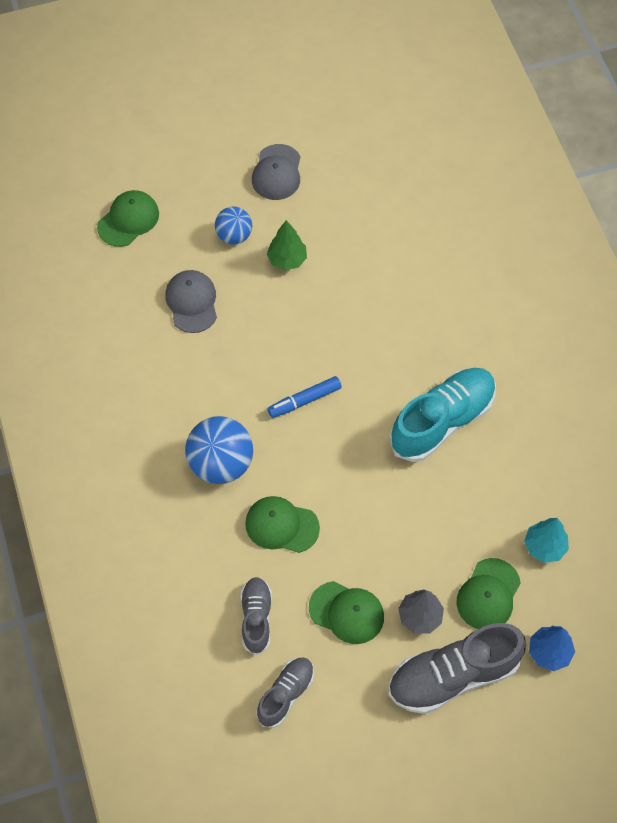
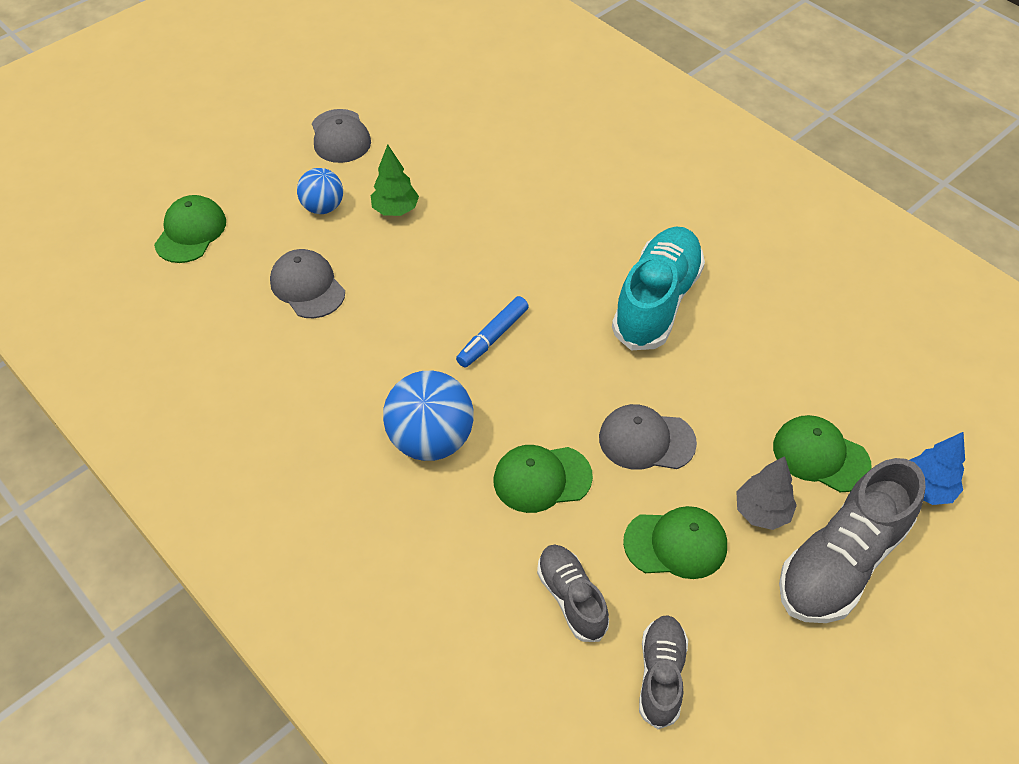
camera: 25 degrees left, 10 degrees down
green cap [457,558,521,629] -> green cap turned 120 degrees clockwise [773,415,872,492]
turquoise tree [524,518,569,563] -> none
none -> grey cap [599,404,697,470]

